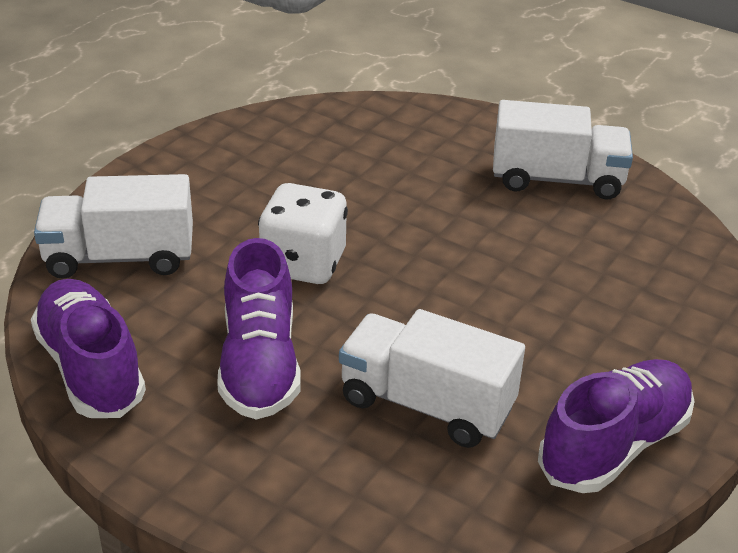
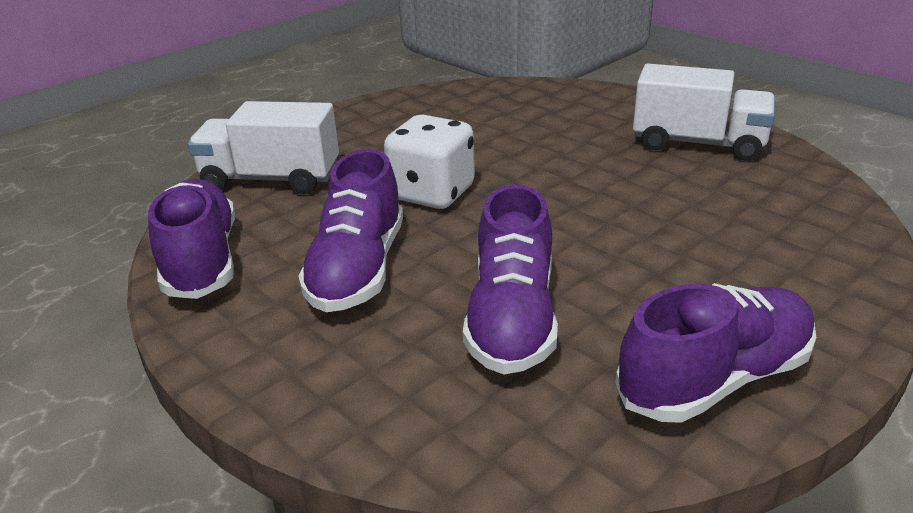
camera: 15 degrees right, 5 degrees down
white truck [339,309,525,448] -> purple shoe [463,184,558,374]

